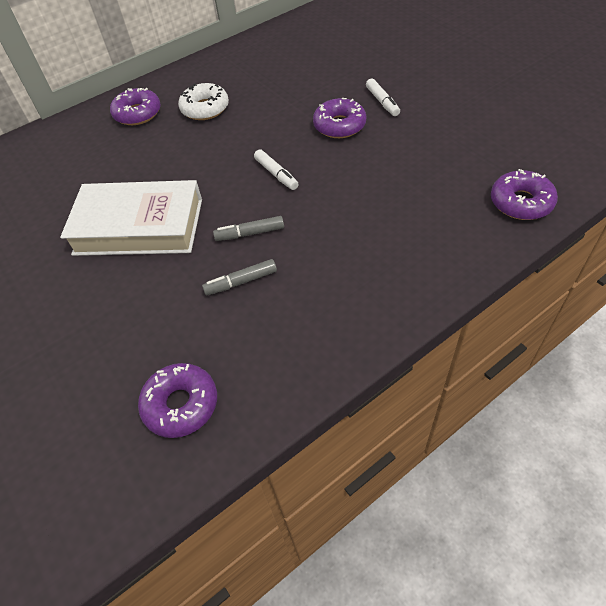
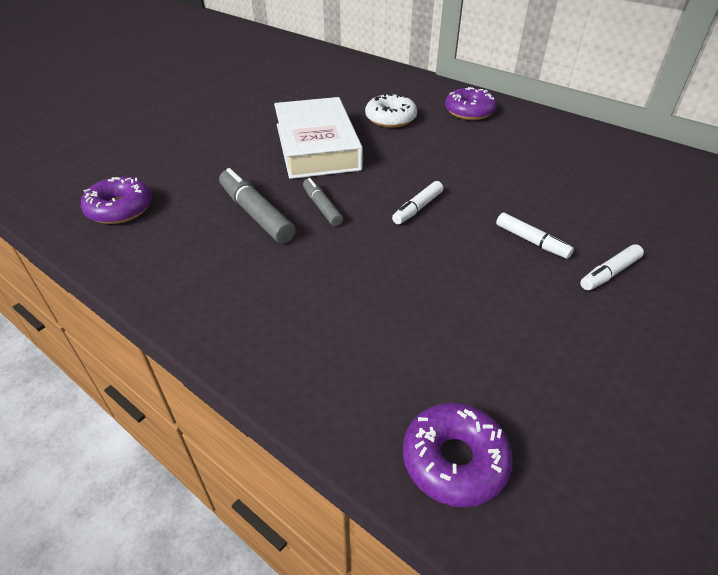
camera: 70 degrees right, 10 degrees down
white donut [178,83,229,120] -> white donut moved to [365,93,417,128]
grey marker [202,259,277,295] -> grey marker [219,168,295,244], size x1.62
purple donut [313,98,366,138] -> white marker [496,213,574,259]

